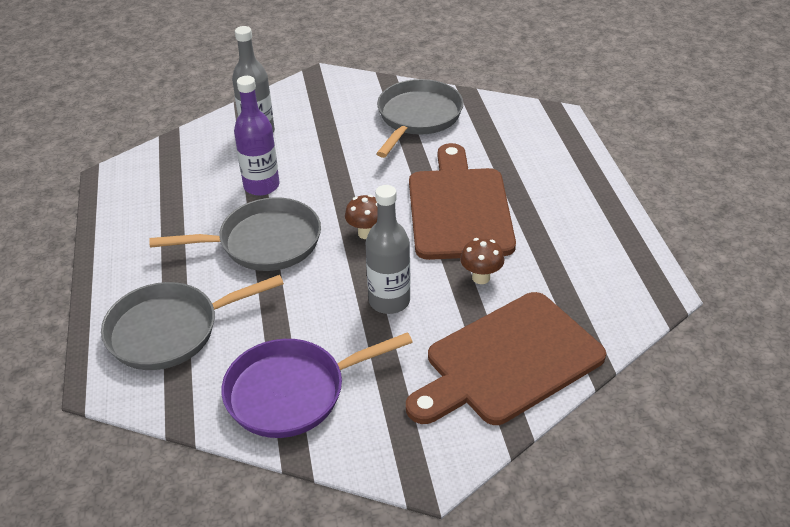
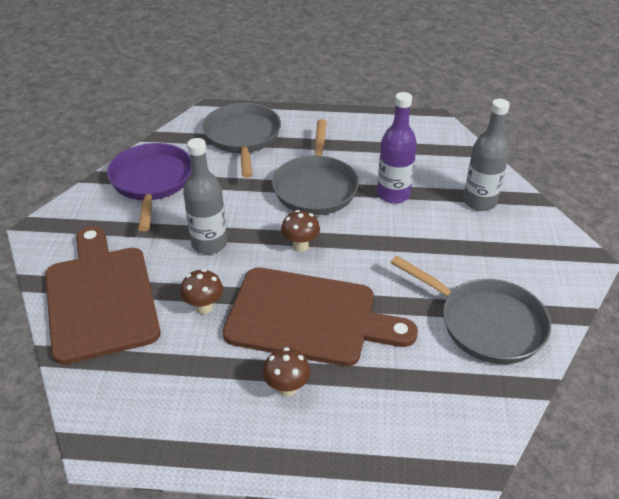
camera: 105 degrees right, 0 degrees up
none -> brown mushroom [263,347,310,397]

